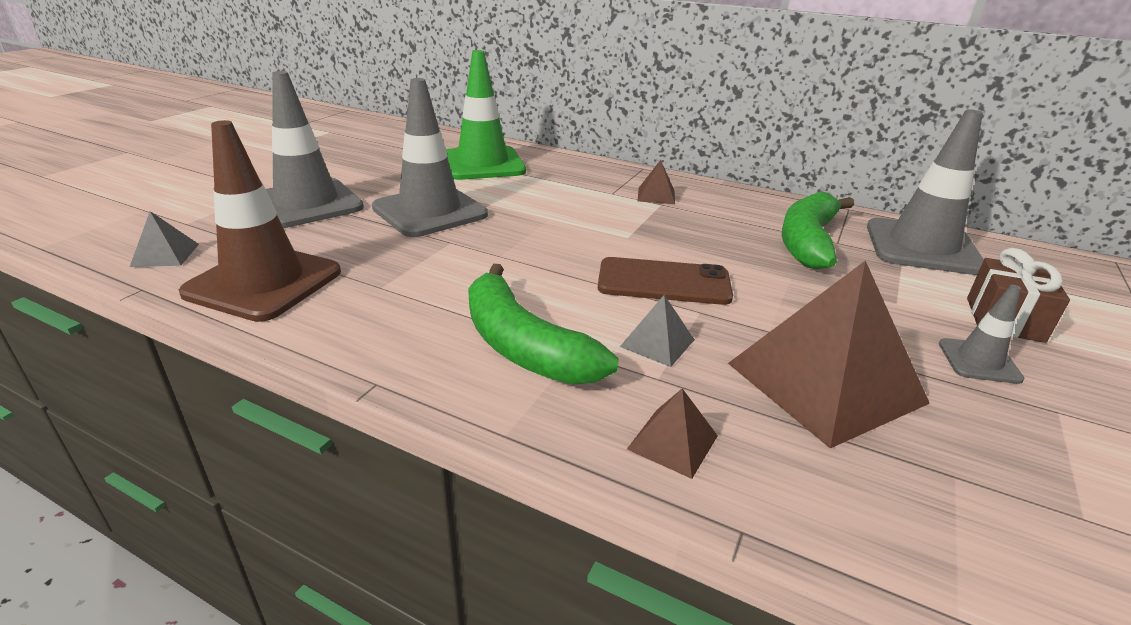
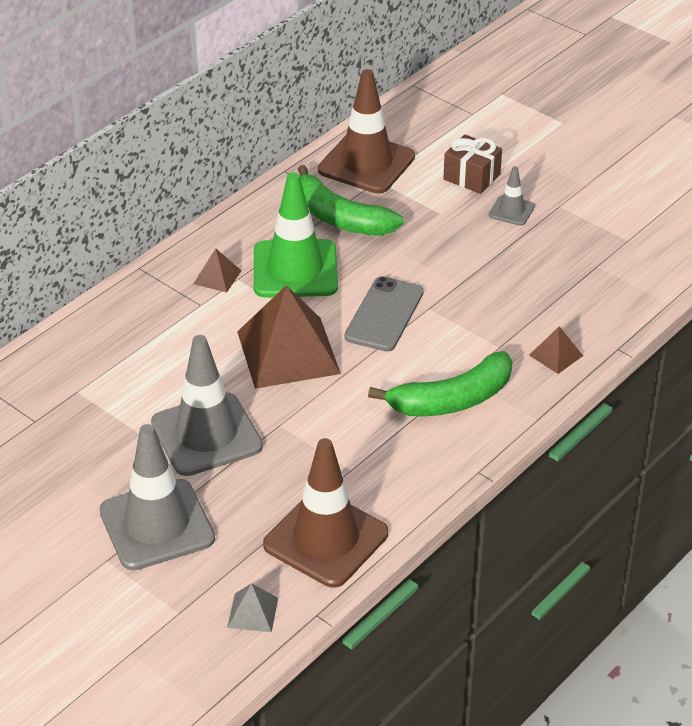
camera: 75 degrees left, 10 degrees up
green traffic cone [446,50,526,180] -> green traffic cone moved to [254,172,338,297]
brown phone [598,257,733,305] -> grey phone [345,276,424,352]
grey pyramid [620,295,695,367] -> none
brown pyramid [728,260,930,448] -> brown pyramid moved to [237,285,341,389]
grey traffic cone [867,109,984,275] -> brown traffic cone [318,69,415,194]

